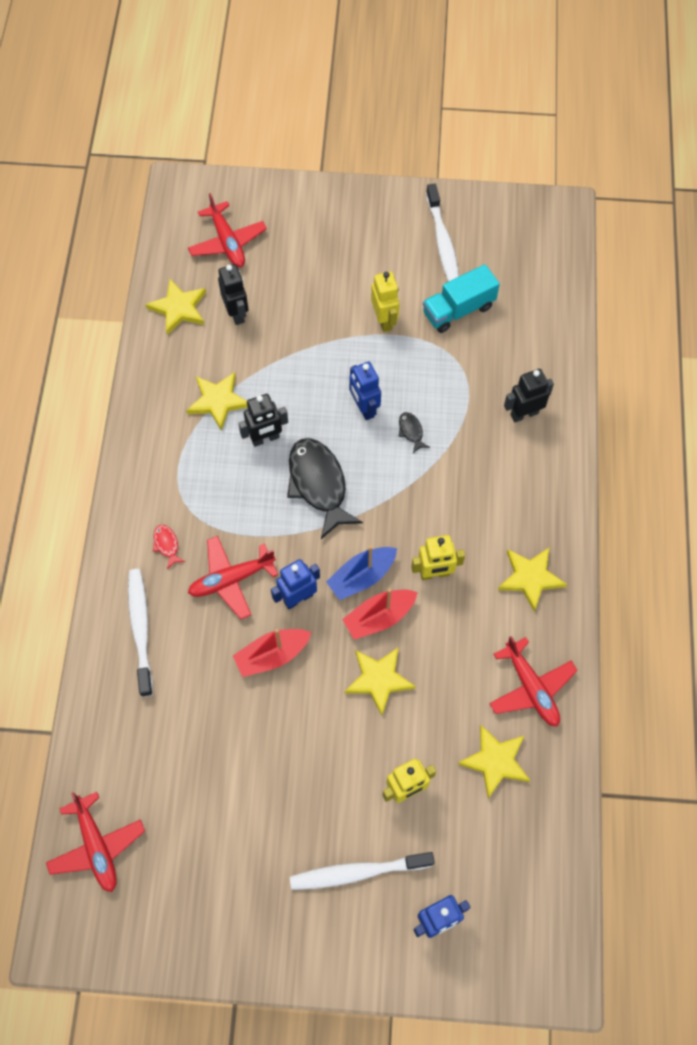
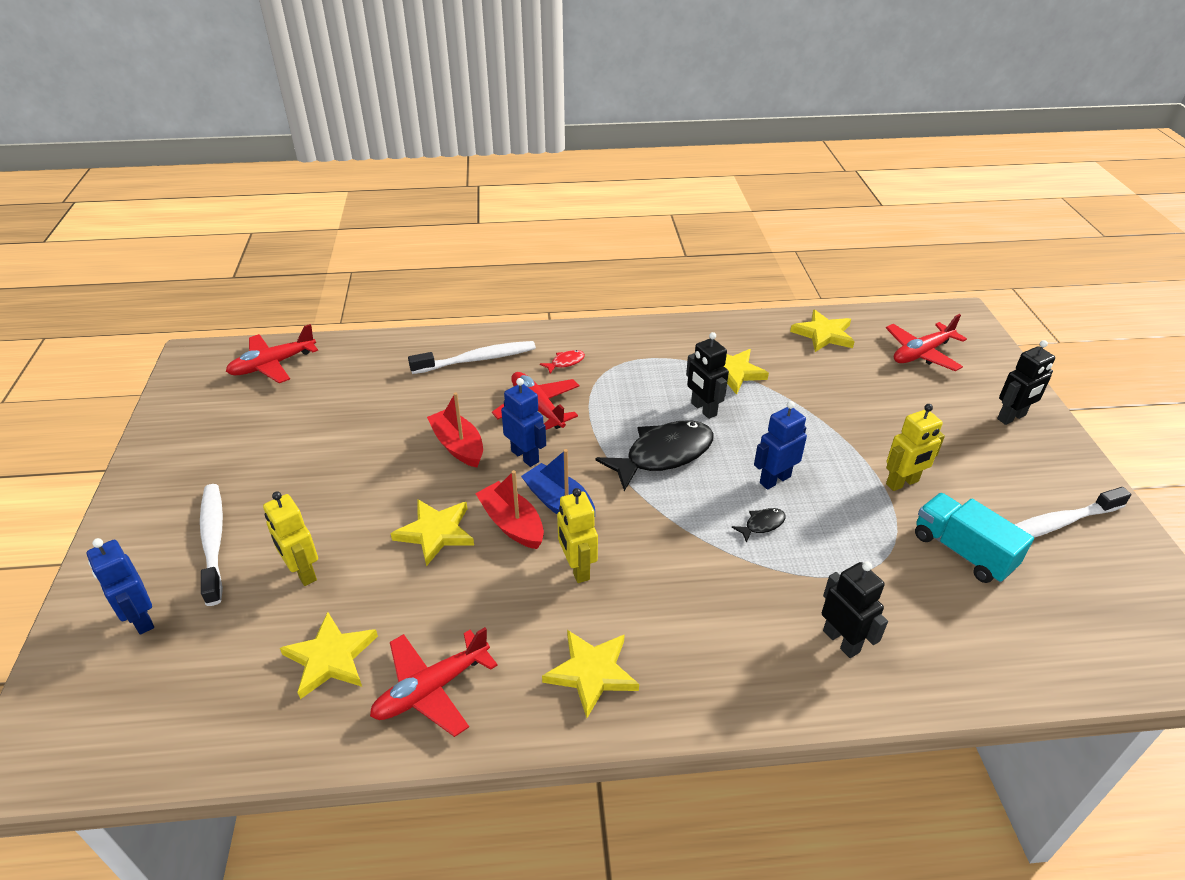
camera: 80 degrees right, 25 degrees down
black robot [218,264,248,325] -> black robot moved to [997,340,1055,425]

